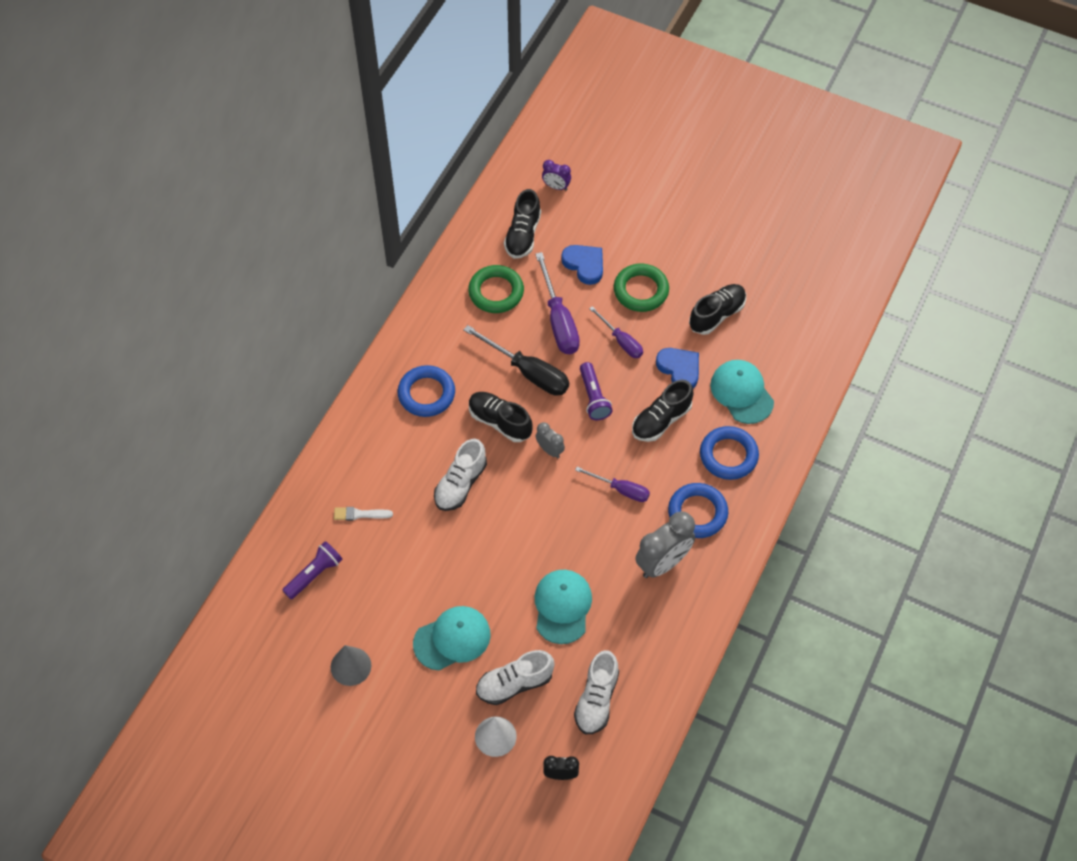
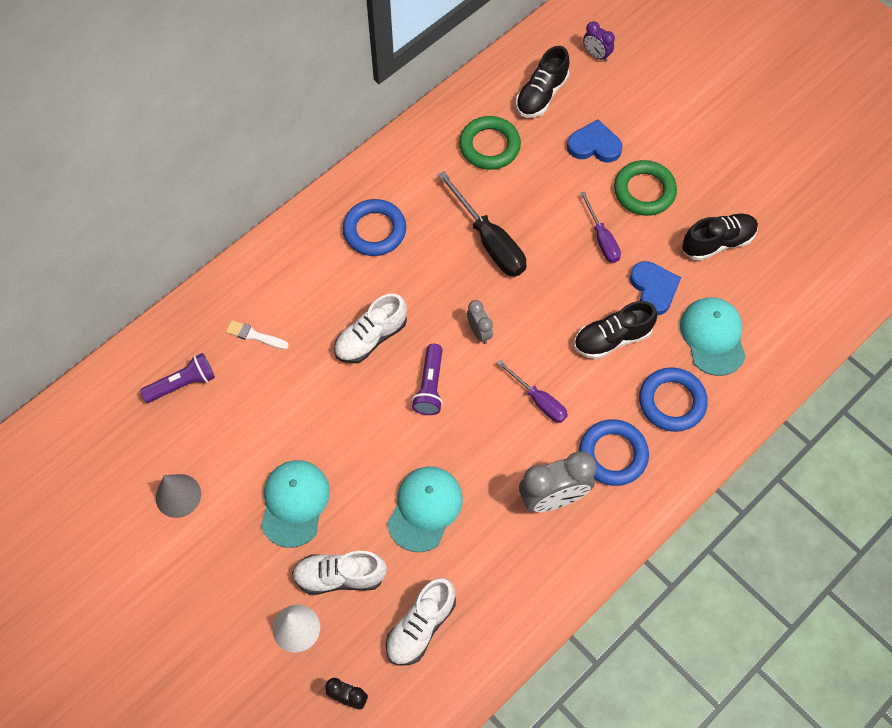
camera: 20 degrees right, 5 degrees up
turquoise cap [413,606,491,671] -> turquoise cap turned 75 degrees counterclockwise [261,460,330,548]
black shoe [469,392,533,442] -> none
purple screwdriver [535,252,580,354] -> none
blue heart [561,245,603,285] -> blue heart turned 60 degrees counterclockwise [567,119,623,163]
purple flashlight [580,362,613,420] -> purple flashlight moved to [412,344,443,415]

